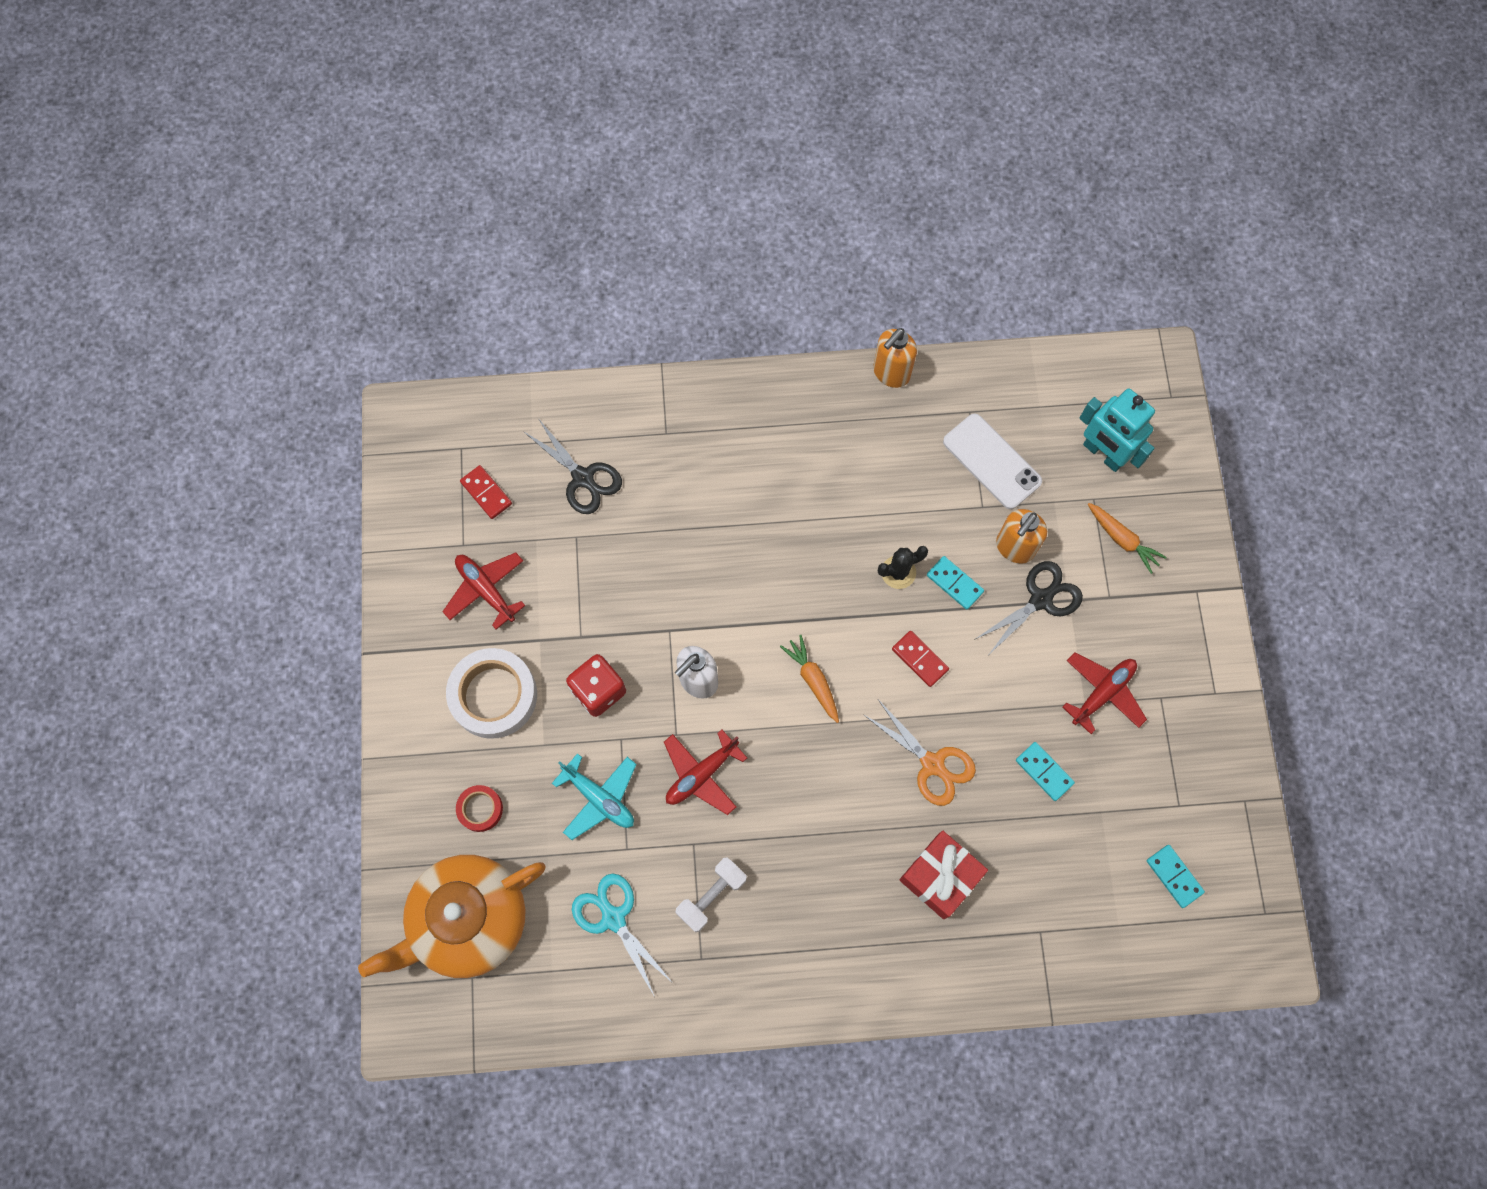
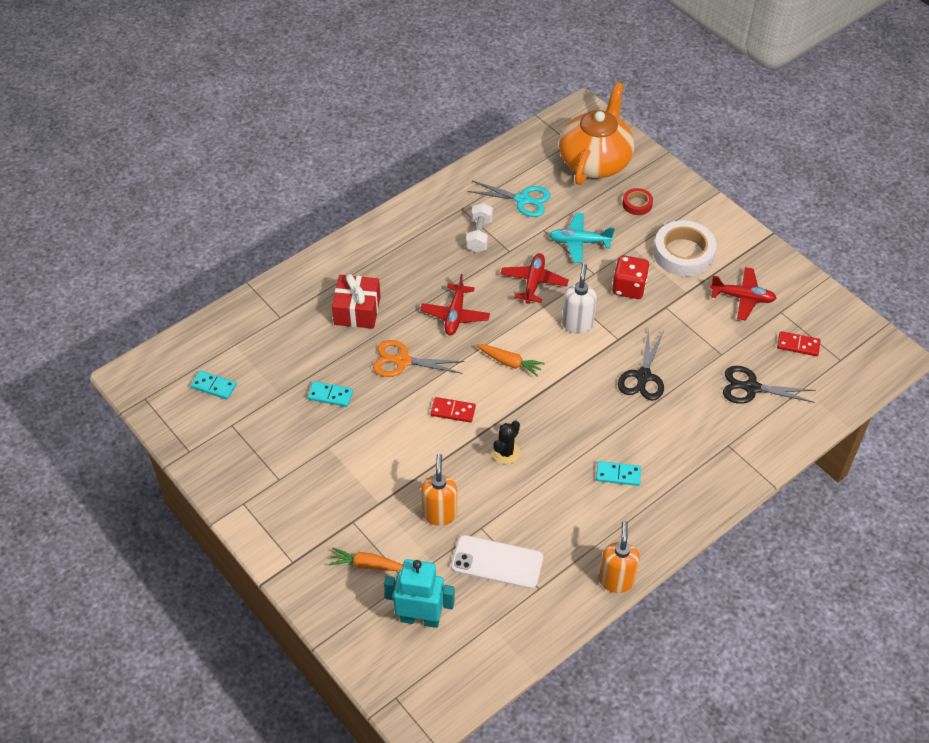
camera: 145 degrees right, 20 degrees down
turquoise domino [927,556,984,610] -> turquoise domino moved to [596,461,641,486]
black scissors [974,561,1083,654] -> black scissors moved to [618,328,664,401]
red plane [1063,653,1147,734] -> red plane moved to [420,274,490,335]

